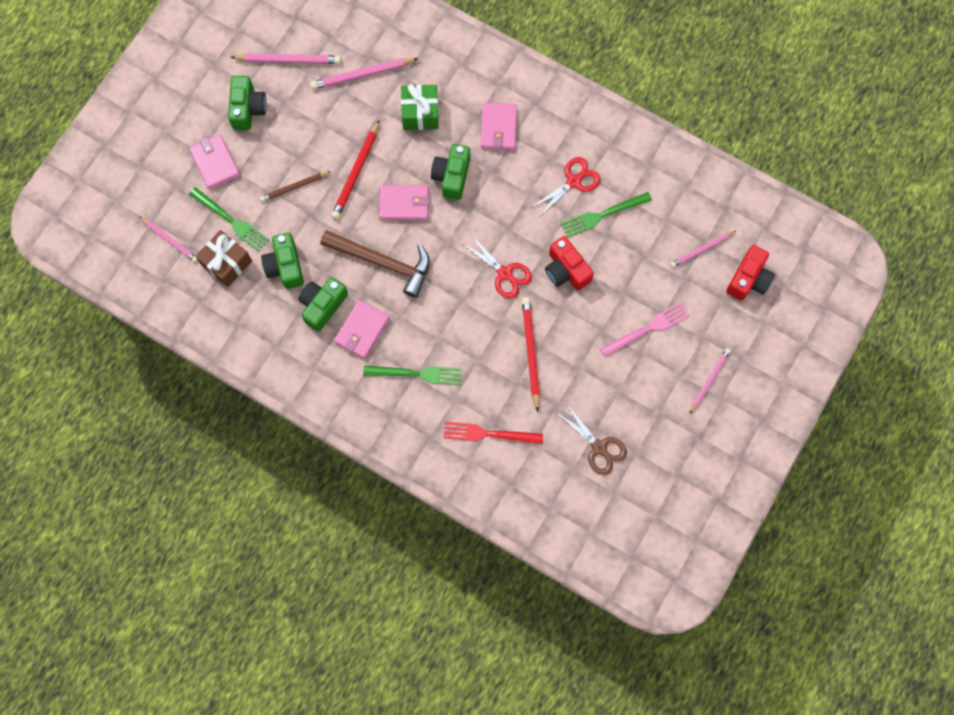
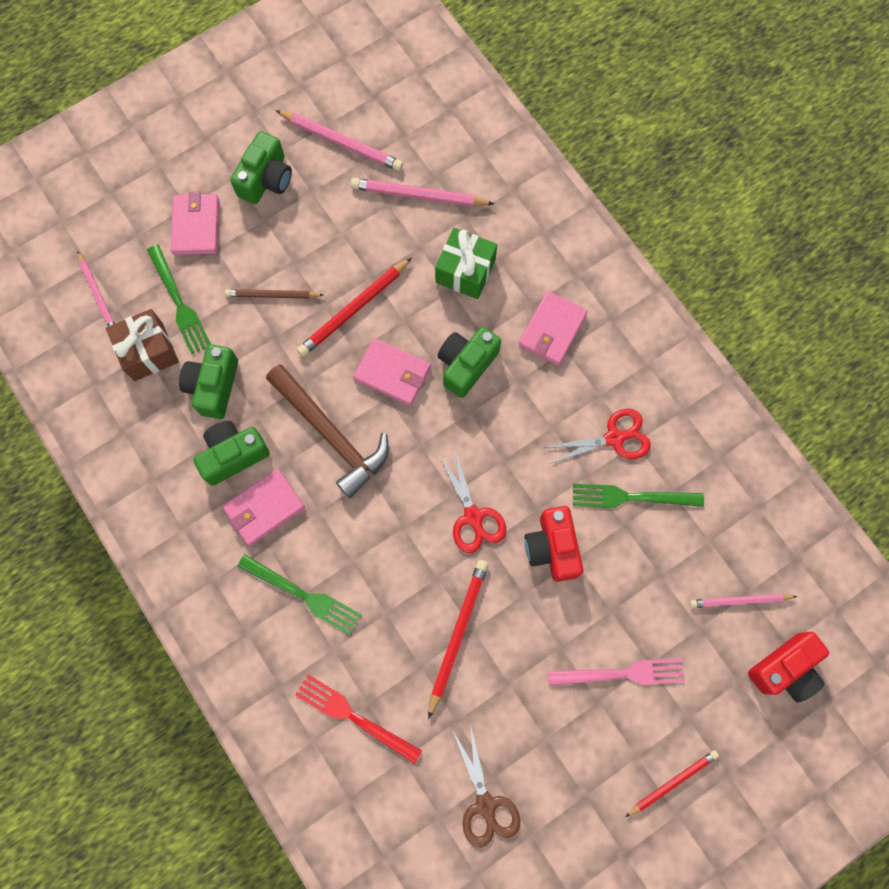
camera: 25 degrees right, 0 degrees up
pink pencil [690,348,731,413] -> red pencil [625,750,719,817]

